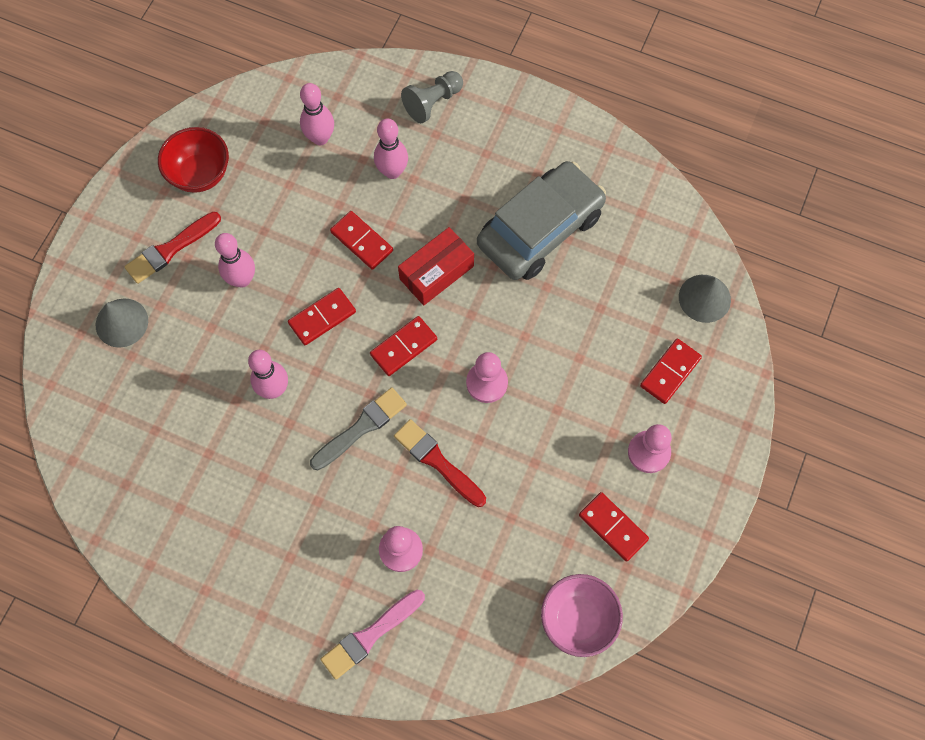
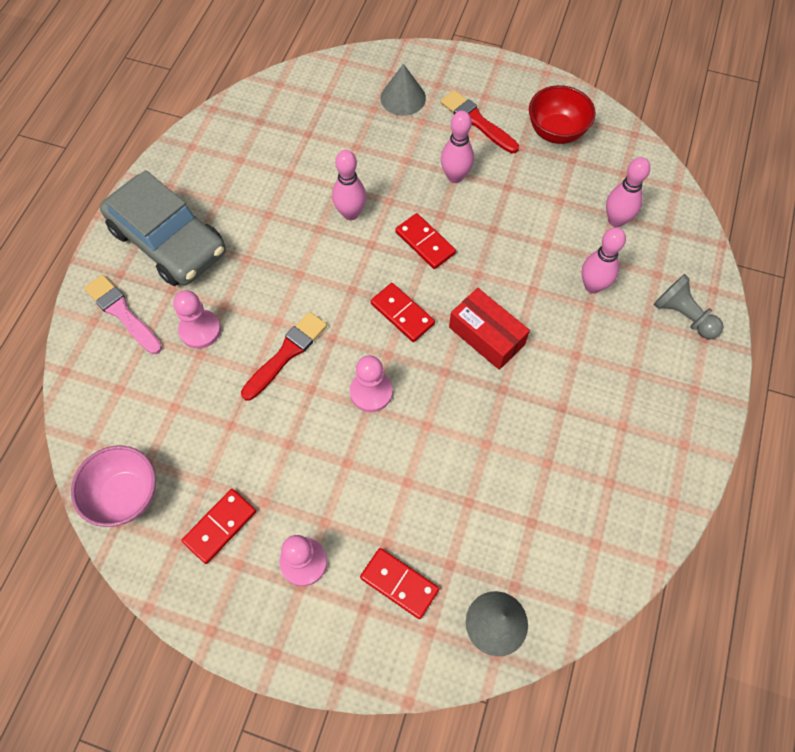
camera: 85 degrees right, 5 degrees down
grey brush [310,387,407,470] -> none
red domino [330,211,393,270] -> none
grey car [477,161,606,280] -> grey car moved to [100,170,226,286]

